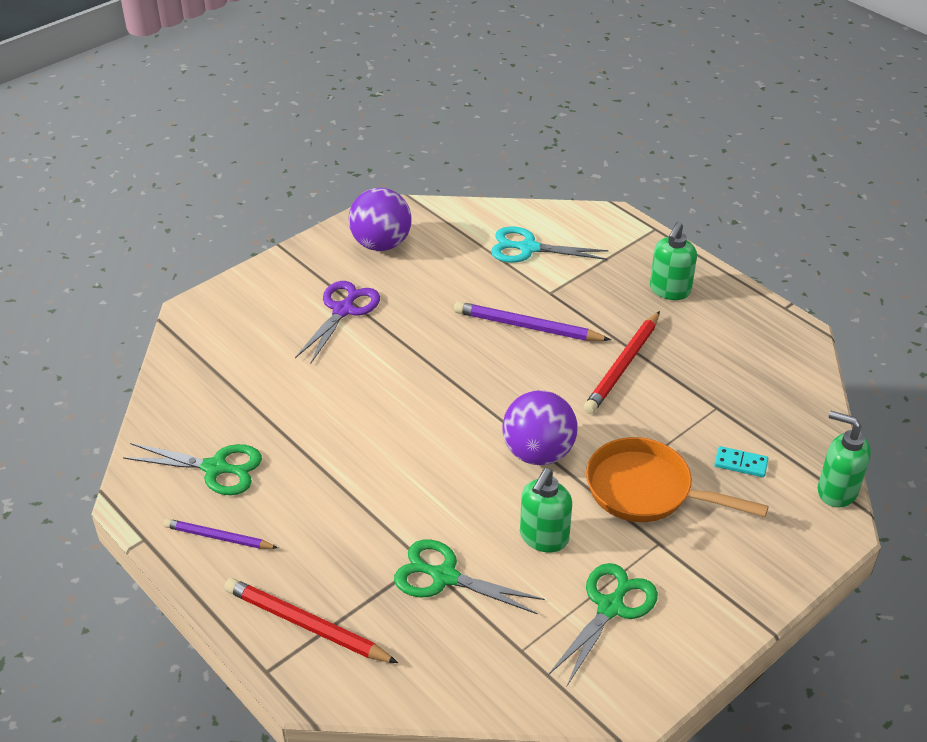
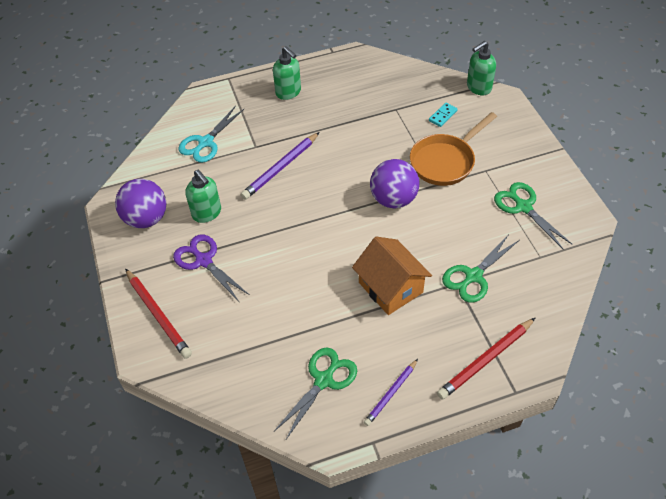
camera: 65 degrees left, 10 degrees up
green soap dispenser [520,468,572,552] -> green soap dispenser moved to [185,170,221,223]
red pencil [583,311,660,414] -> red pencil moved to [125,268,192,359]
none -> orange house [352,237,432,315]

